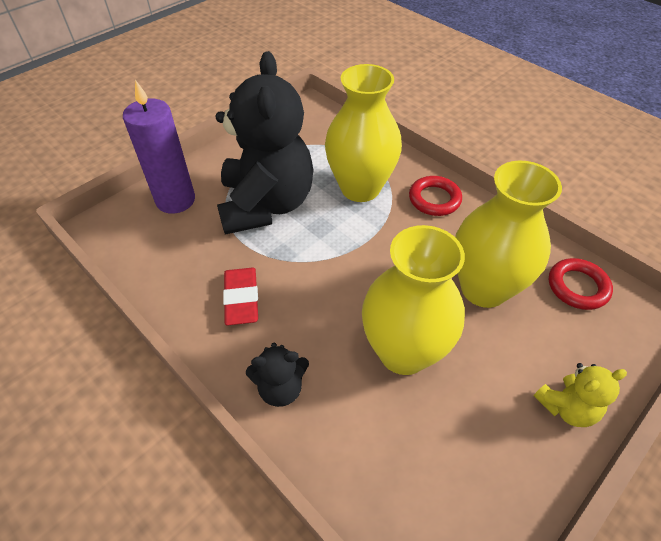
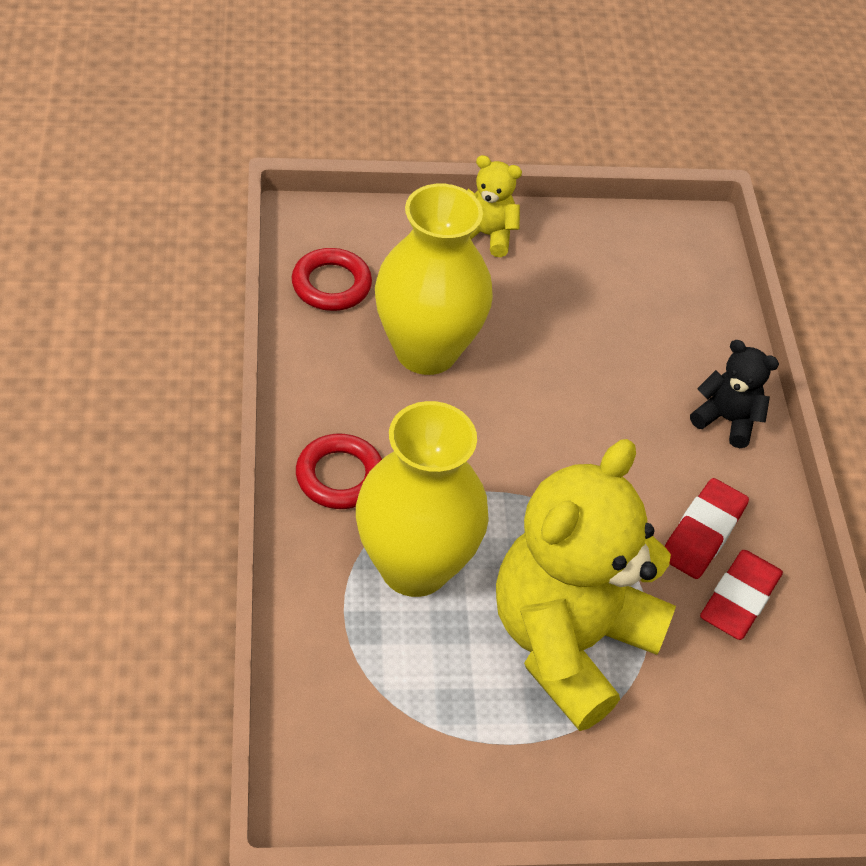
camera: 145 degrees left, 0 degrees up
purple candle [123,80,195,214] -> none
black teddy bear [216,51,313,235] -> yellow teddy bear [496,439,676,731]
yellow vase [362,225,465,375] -> none
none -> red eraser [700,550,783,640]

